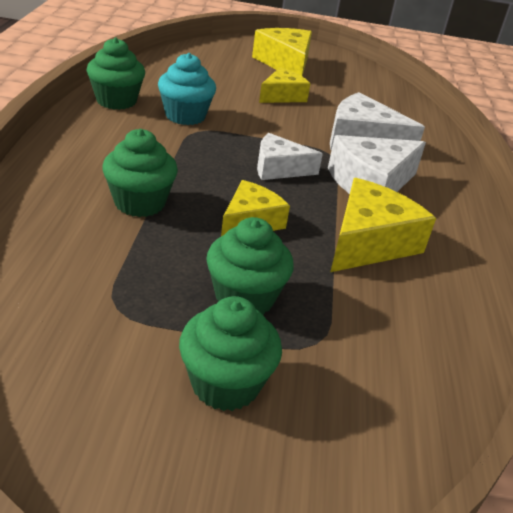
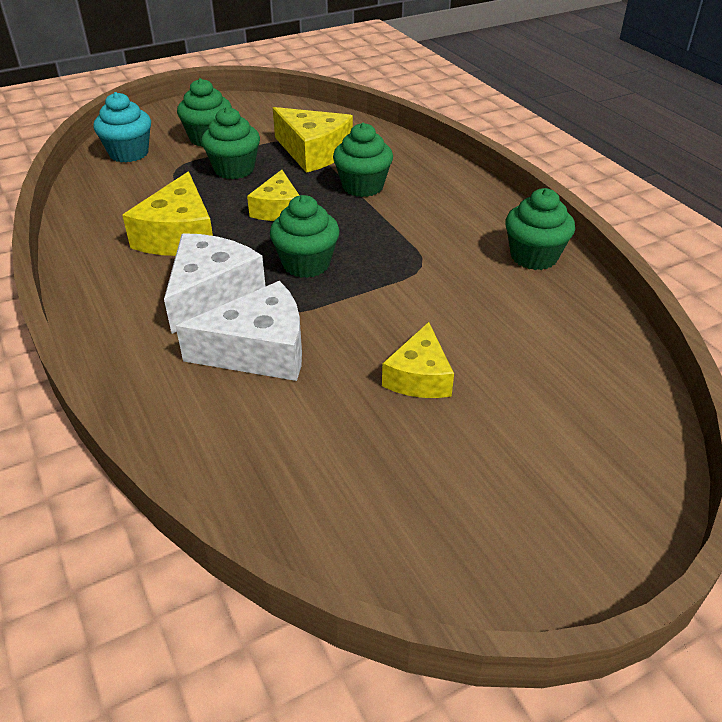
camera: 150 degrees right, 5 degrees up
turquoise cupcake [158,53,216,125] -> turquoise cupcake moved to [93,92,151,162]
yellow cheese [252,28,312,76] -> yellow cheese moved to [273,107,353,173]
white cheese [257,133,323,180] -> green cupcake [270,195,340,278]

